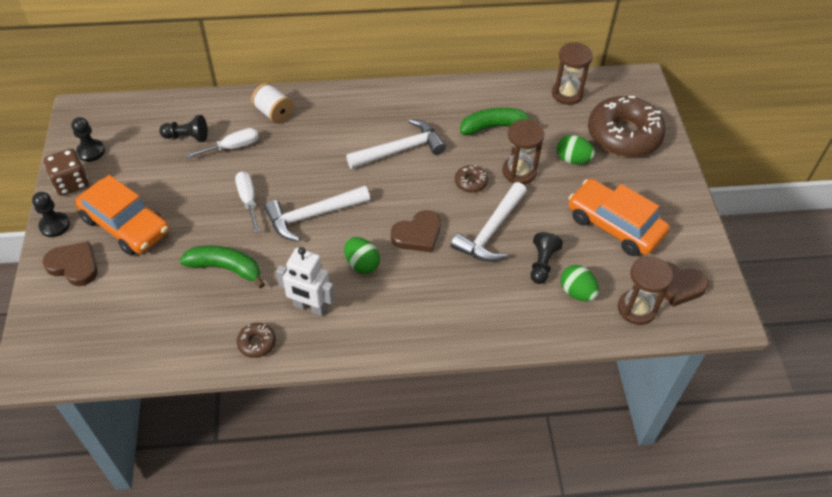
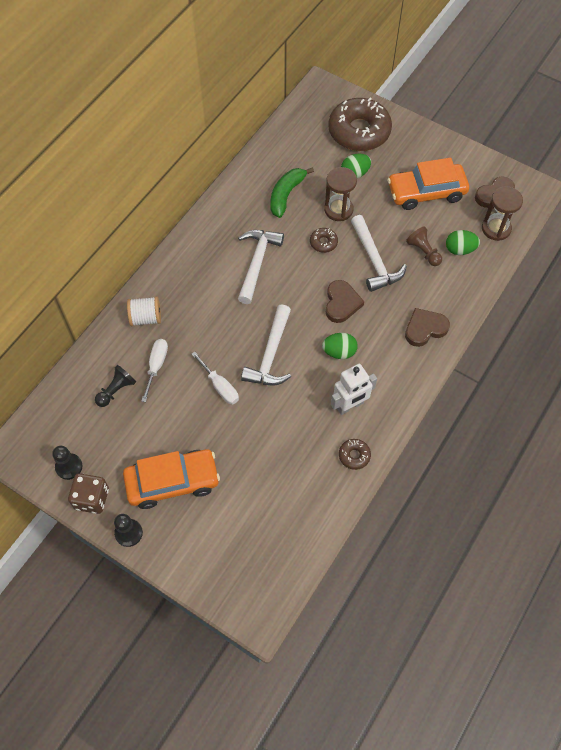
camera: 50 degrees left, 10 degrees up
brown heart [42,241,98,286] -> brown heart moved to [405,308,450,347]
green banana [180,246,265,288] -> none
white screwdriver [235,171,260,233] -> white screwdriver turned 150 degrees counterclockwise [192,352,239,405]
black pawn [531,232,563,284] -> brown pawn [406,227,442,266]
brown hourglass [552,42,593,105] -> none

